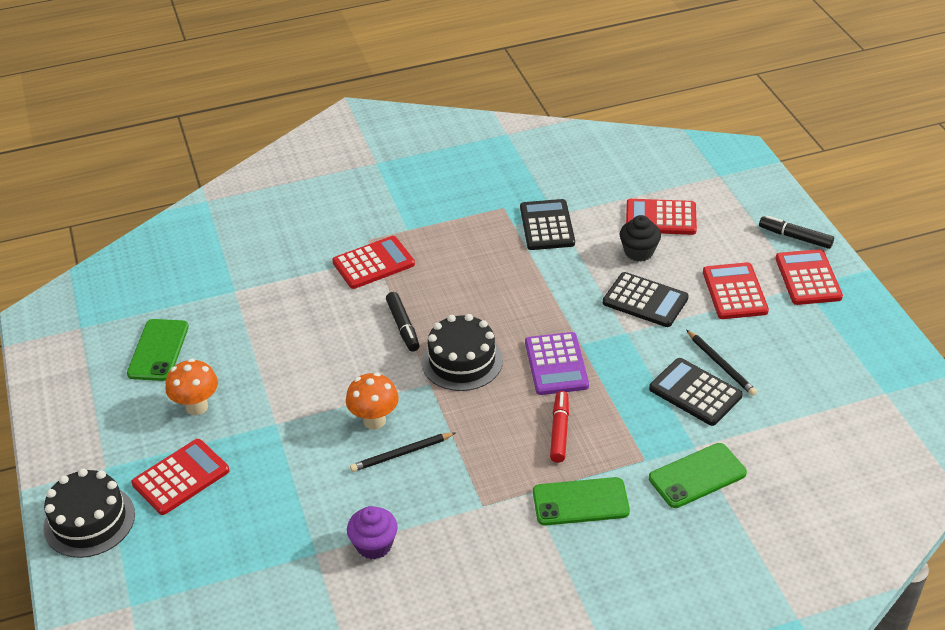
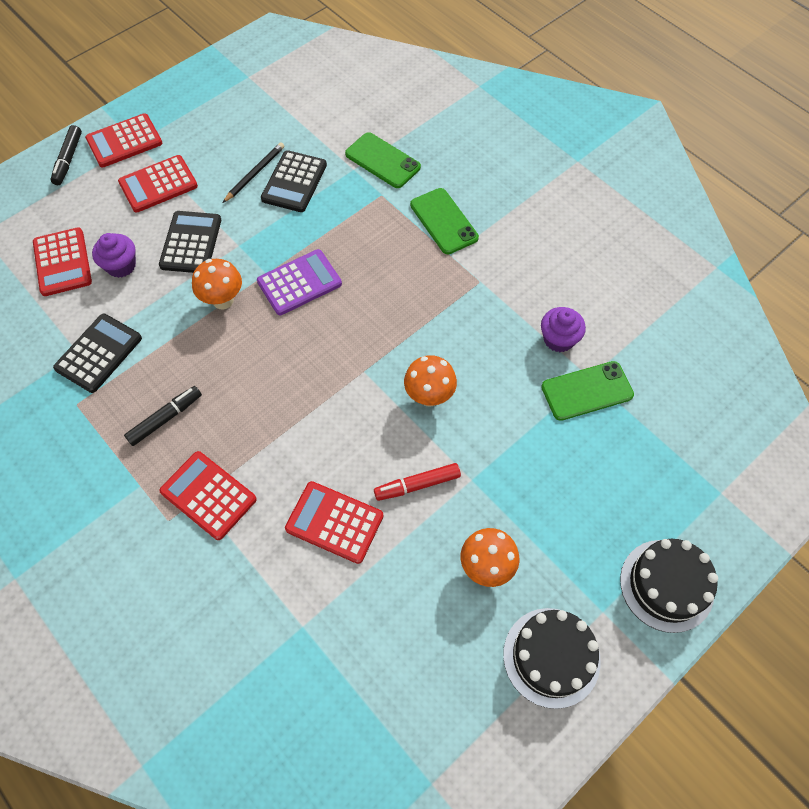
camera: 115 degrees left, 20 degrees up
green phone [127,319,189,381] -> green phone moved to [541,361,634,421]
red calculator [132,439,229,515] -> red calculator moved to [285,481,383,564]
black pencil [350,432,456,472] -> none
black marker [386,292,420,352] -> black marker moved to [124,386,202,446]
black cake [422,314,503,391] -> black cake moved to [503,608,601,709]
black calculator [520,199,575,250] -> black calculator turned 150 degrees clockwise [53,314,142,393]
red marker [550,391,569,463] -> red marker moved to [374,463,461,501]
black cupcake [620,215,661,261] -> purple cupcake [92,233,136,278]
none -> orange mushroom [192,259,242,309]

